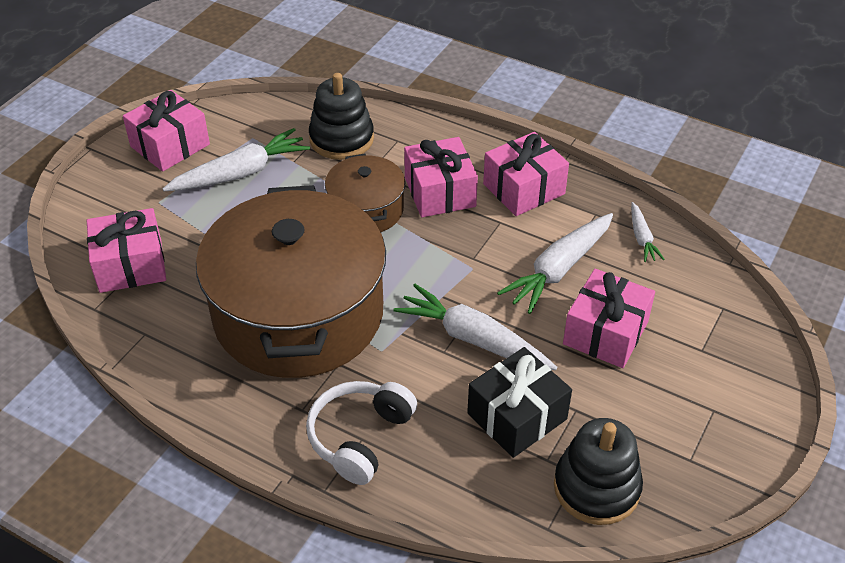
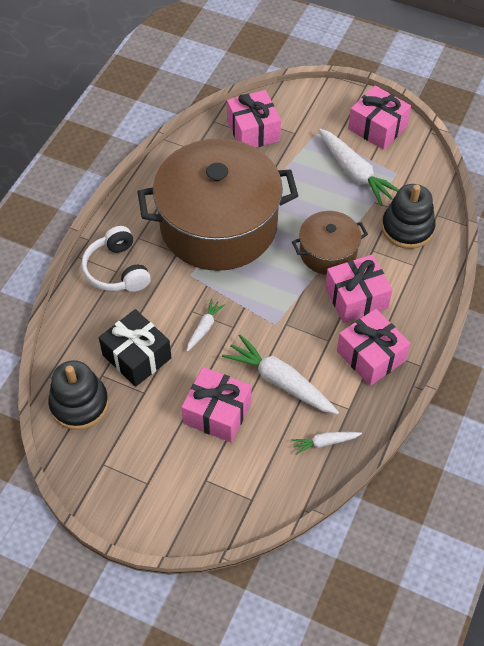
camera: 85 degrees right, 10 degrees up
white headphones [306,381,417,485] -> white headphones turned 135 degrees counterclockwise [82,226,151,292]
white carrot [393,284,557,370] -> white carrot [187,299,225,352], size x0.52

